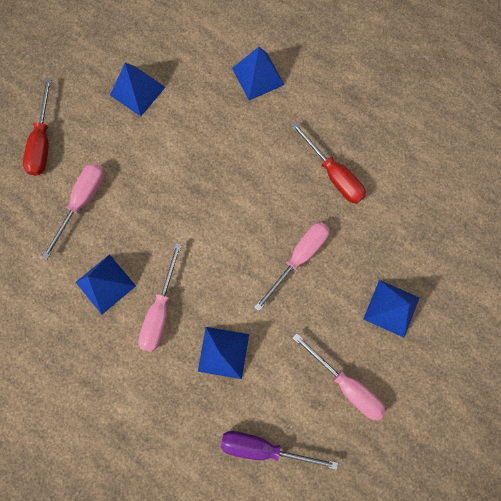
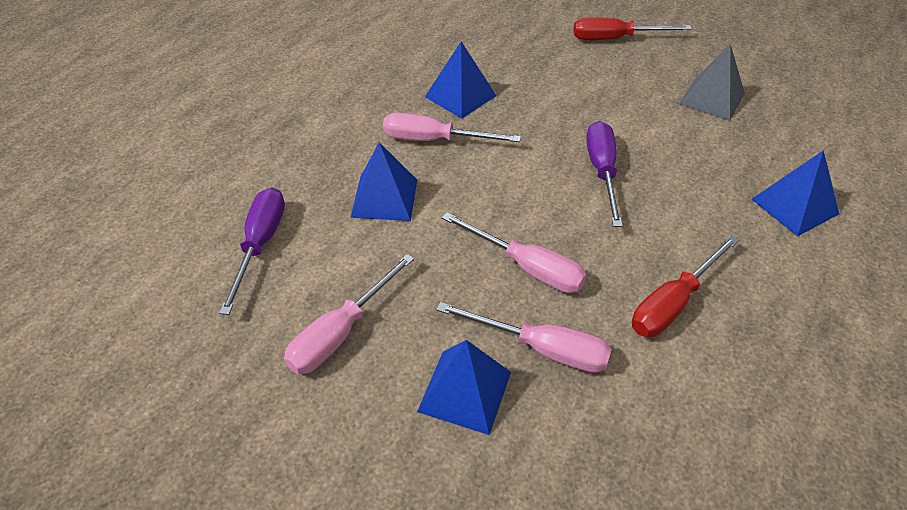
camera: 85 degrees right, 30 degrees down
pink screwdriver [42,163,105,260] -> pink screwdriver moved to [437,302,612,373]
blue pyramid [110,63,165,116] -> grey pyramid [679,44,745,121]
none -> purple screwdriver [586,121,623,227]

